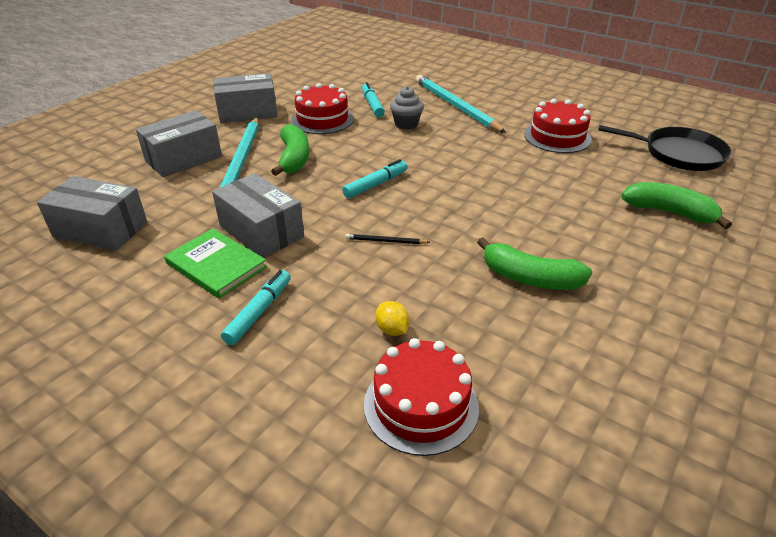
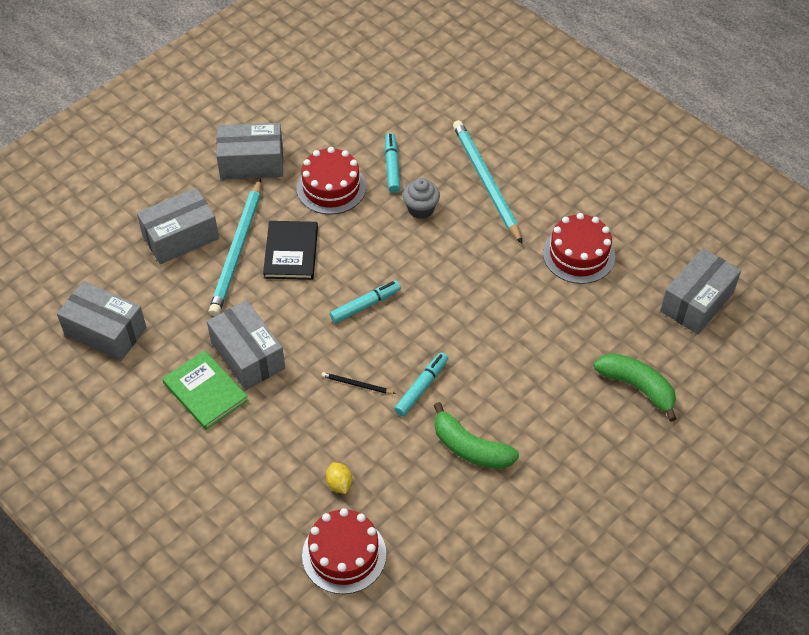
camera: 10 degrees right, 15 degrees up
turquoise marker [221,270,291,345] -> turquoise marker moved to [394,352,448,417]
green banana [271,124,309,176] -> black book [263,221,318,280]
black pan [598,125,731,171] -> grey box [660,248,741,334]

